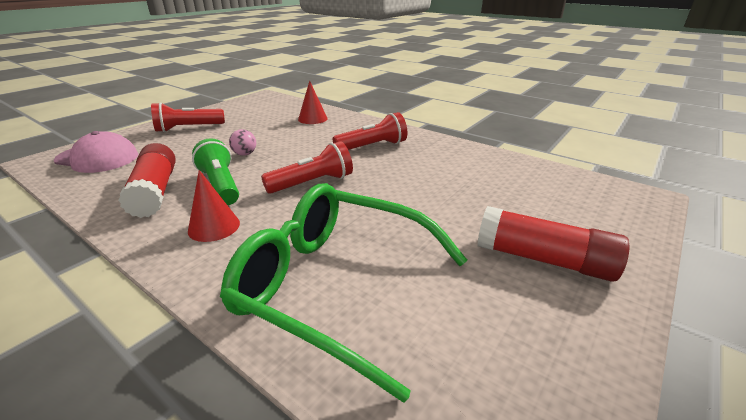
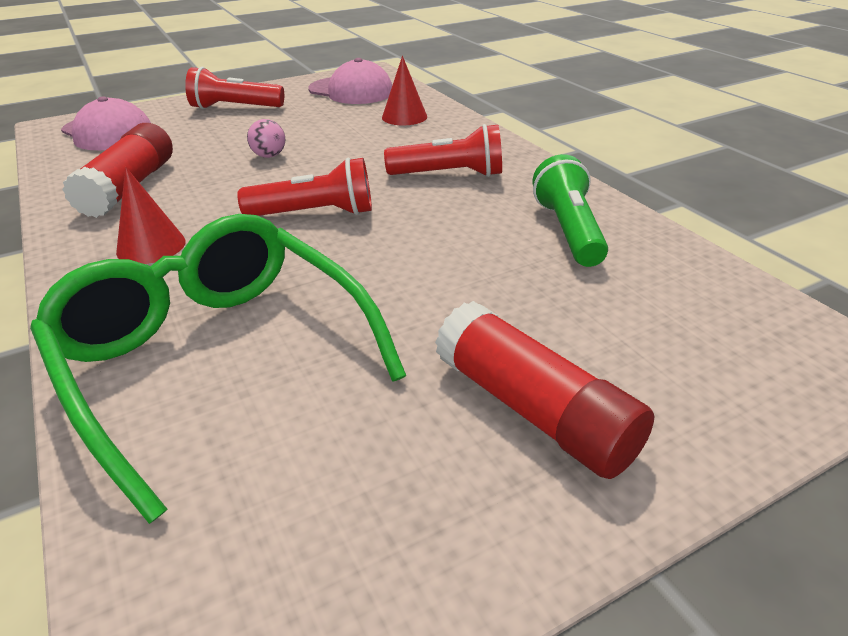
camera: 25 degrees right, 5 degrees up
green flashlight [192,138,239,205] -> green flashlight moved to [533,154,608,267]
none -> pink cap [308,58,392,104]

